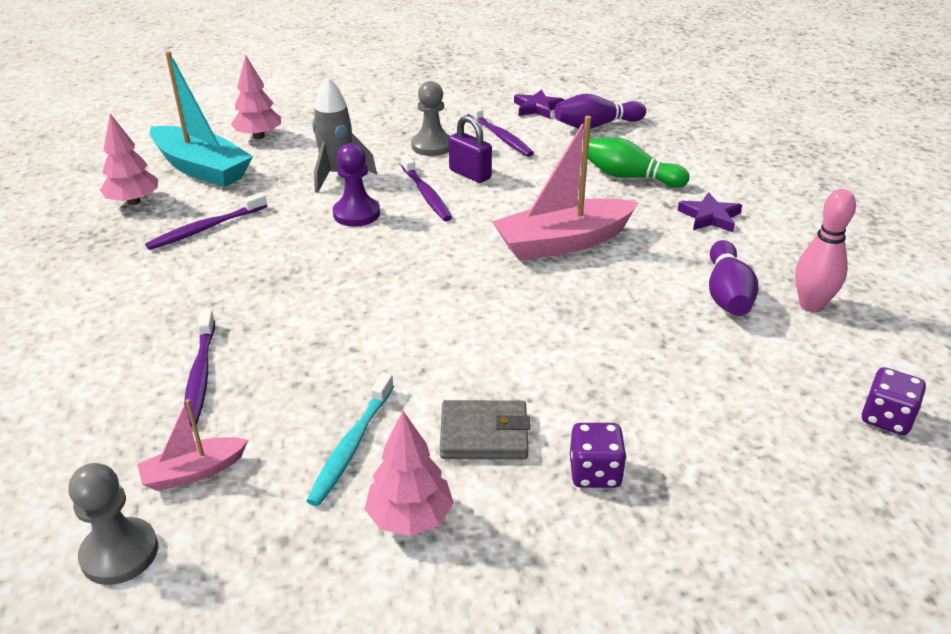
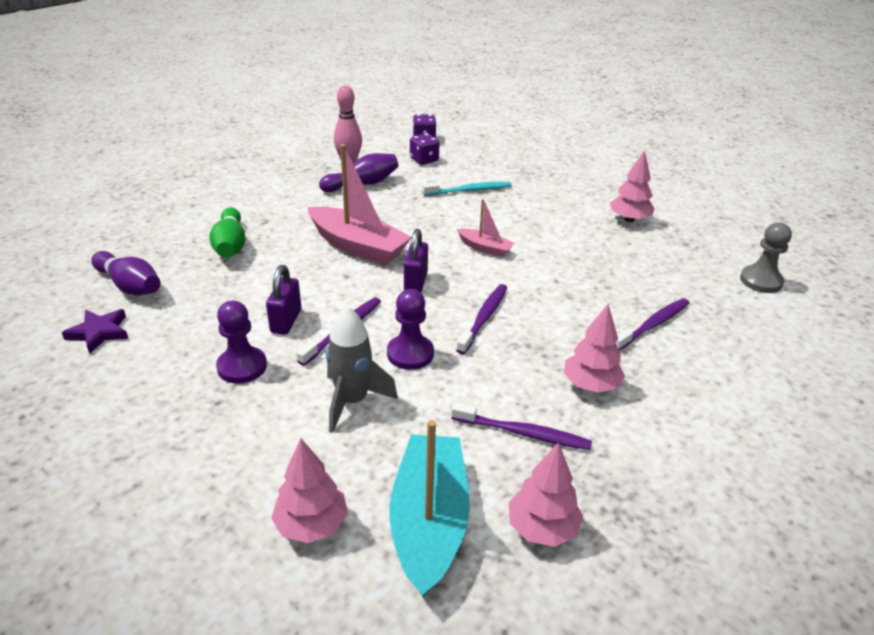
camera: 125 degrees left, 0 degrees up
pink boat [137,399,248,491] -> pink boat moved to [457,199,514,257]
turquoise toothbrush [307,373,394,506] -> turquoise toothbrush moved to [423,182,512,196]
grey pawn [411,81,450,156] -> purple pawn [216,301,267,384]
grey wallet [440,400,530,459] -> none
purple toothbrush [468,104,534,157] -> purple toothbrush moved to [456,284,507,354]
purple dice [570,423,626,488] -> purple dice moved to [410,133,439,165]
purple star [678,192,742,232] -> none
none -> purple padlock [404,229,428,293]
none -> pink tree [564,304,625,393]

